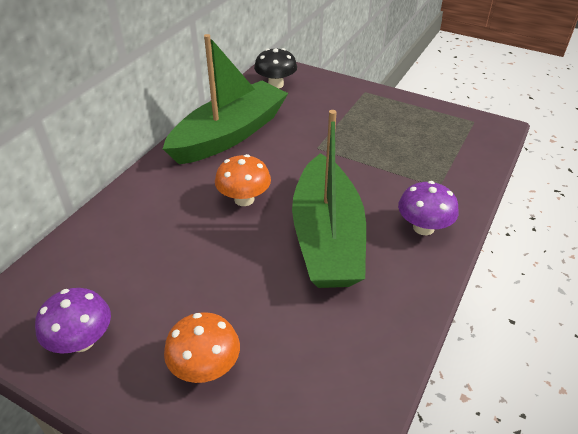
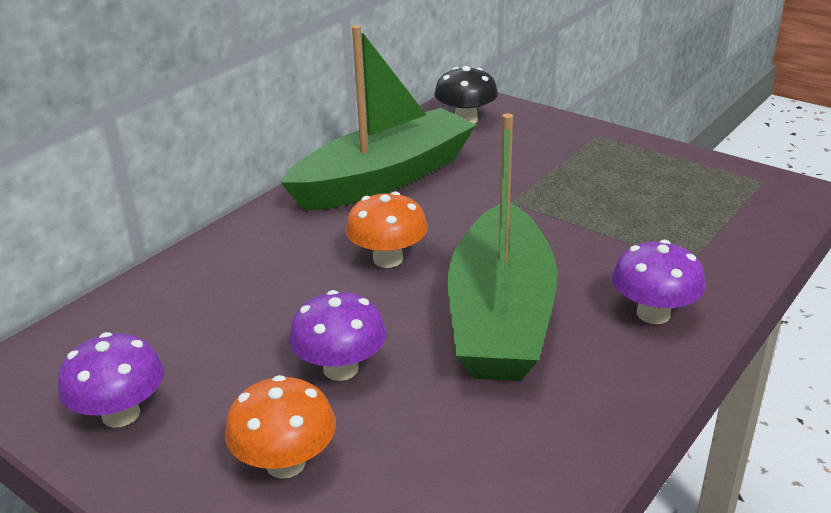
camera: 10 degrees right, 10 degrees down
none -> purple mushroom [289,290,386,381]

